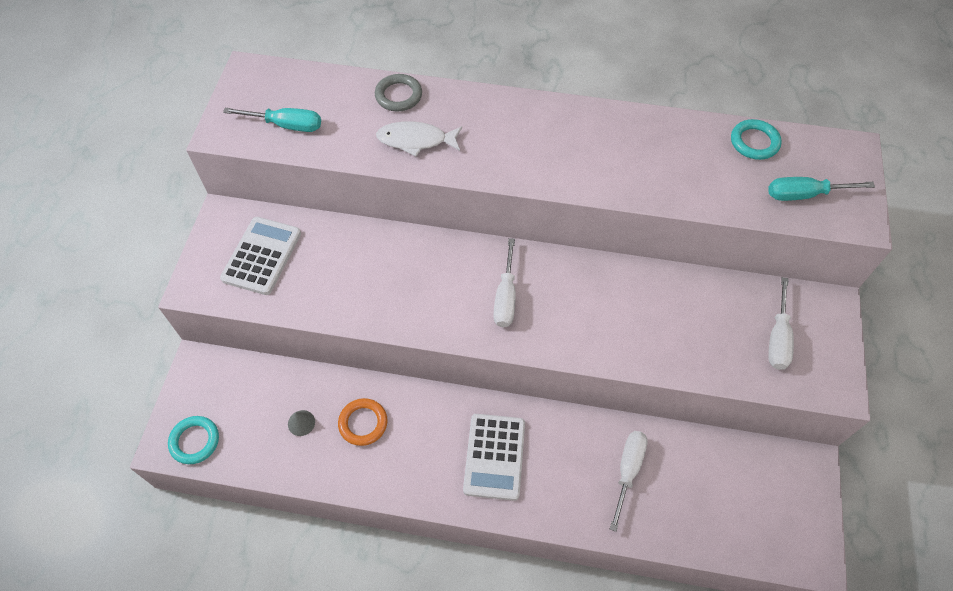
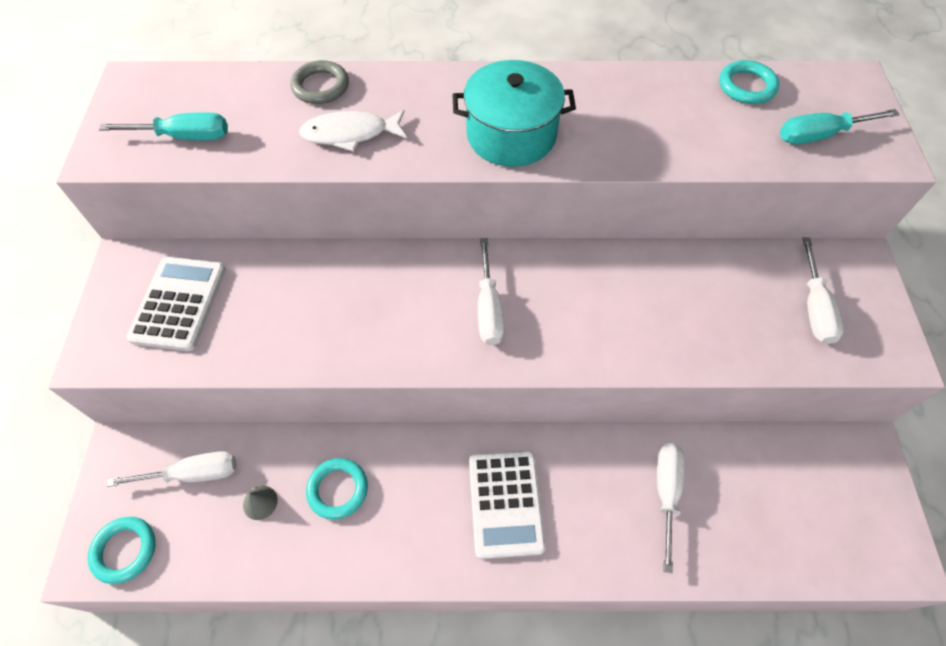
camera: 10 degrees left, 0 degrees up
orange ring [338,398,387,446] -> turquoise ring [306,458,368,520]
none -> white screwdriver [107,451,237,487]
none -> turquoise pot [453,60,576,167]

